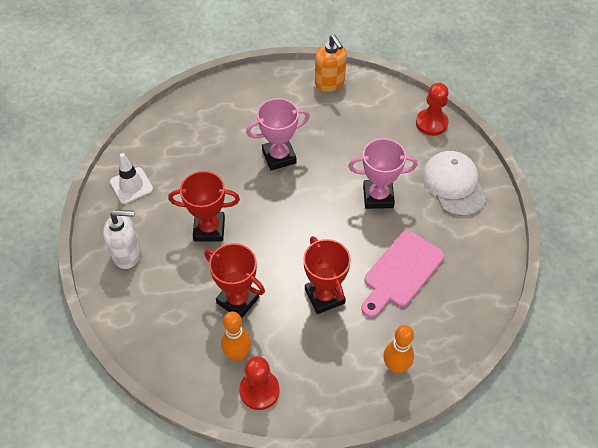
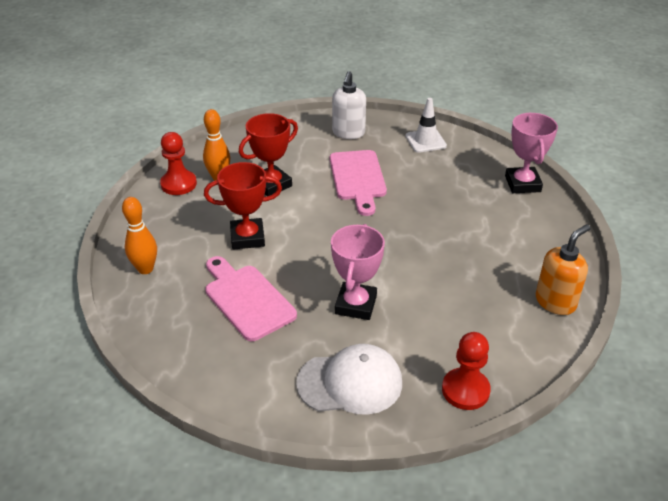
camera: 105 degrees right, 15 degrees down
red trophy [168,171,240,242] -> pink cutting board [330,150,387,216]
pink trophy [246,98,310,170] -> pink trophy moved to [505,113,558,193]
orange soap dispenser [315,35,347,92] -> orange soap dispenser turned 150 degrees clockwise [536,224,590,315]

